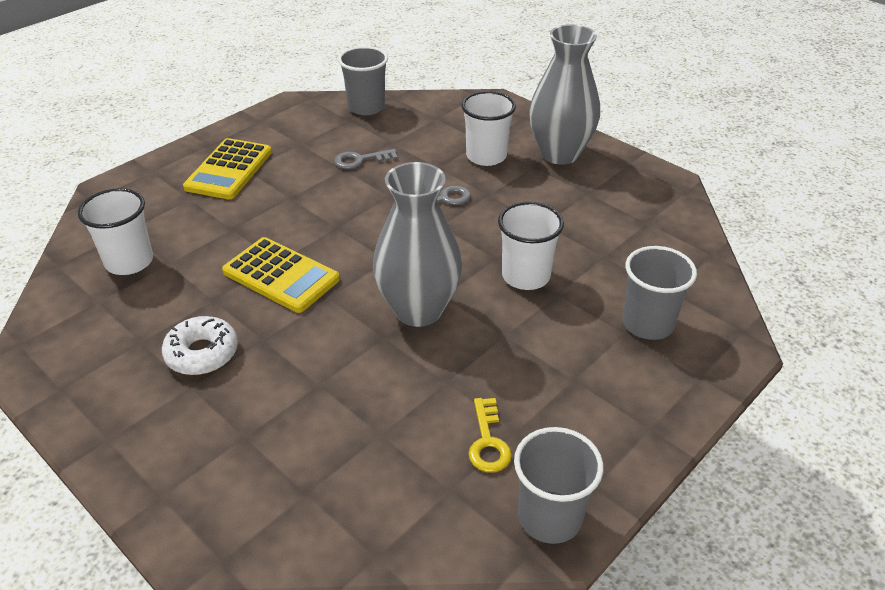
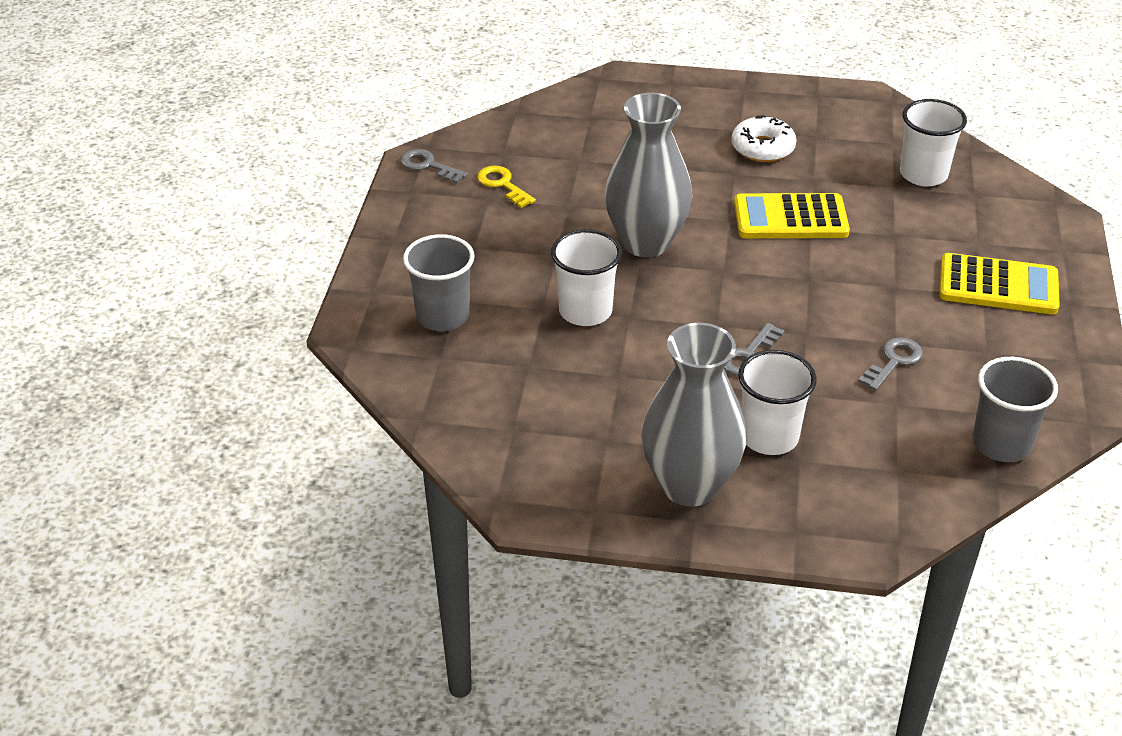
camera: 145 degrees right, 0 degrees up
yellow calculator [183,138,272,200] -> yellow calculator turned 120 degrees clockwise [940,253,1060,314]
grey cup [514,427,604,544] -> grey key [400,149,468,184]

